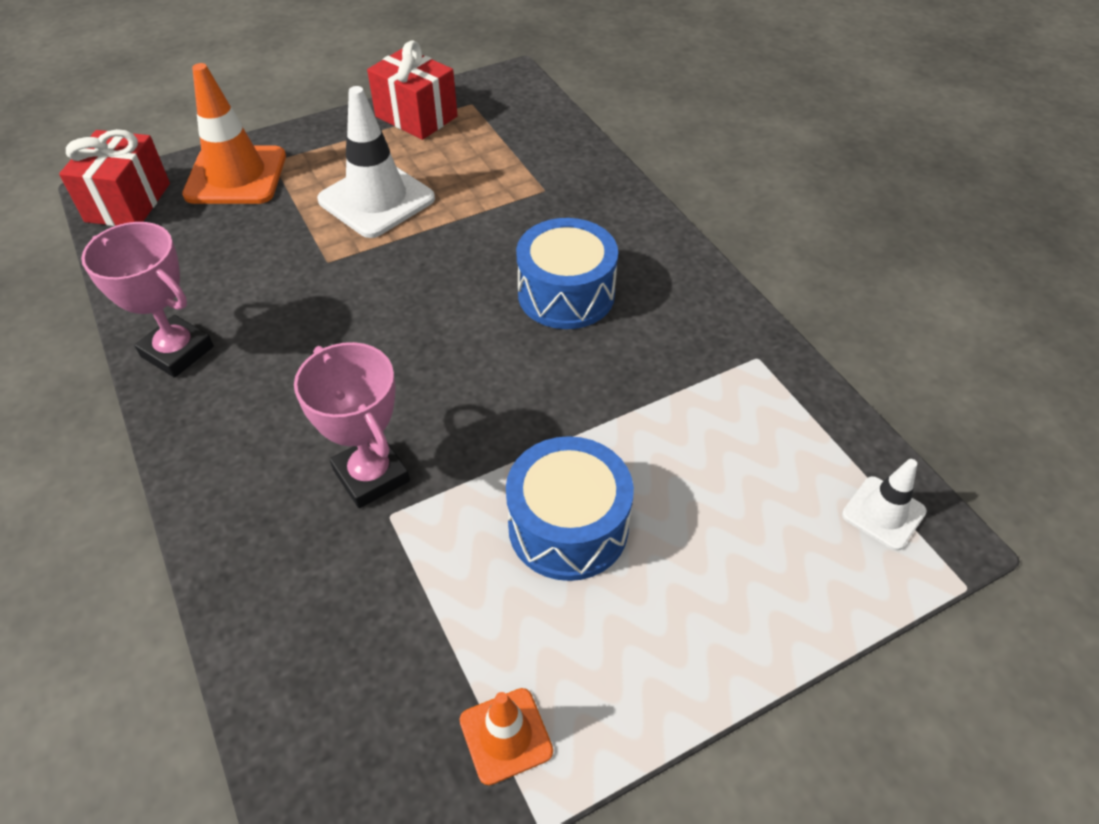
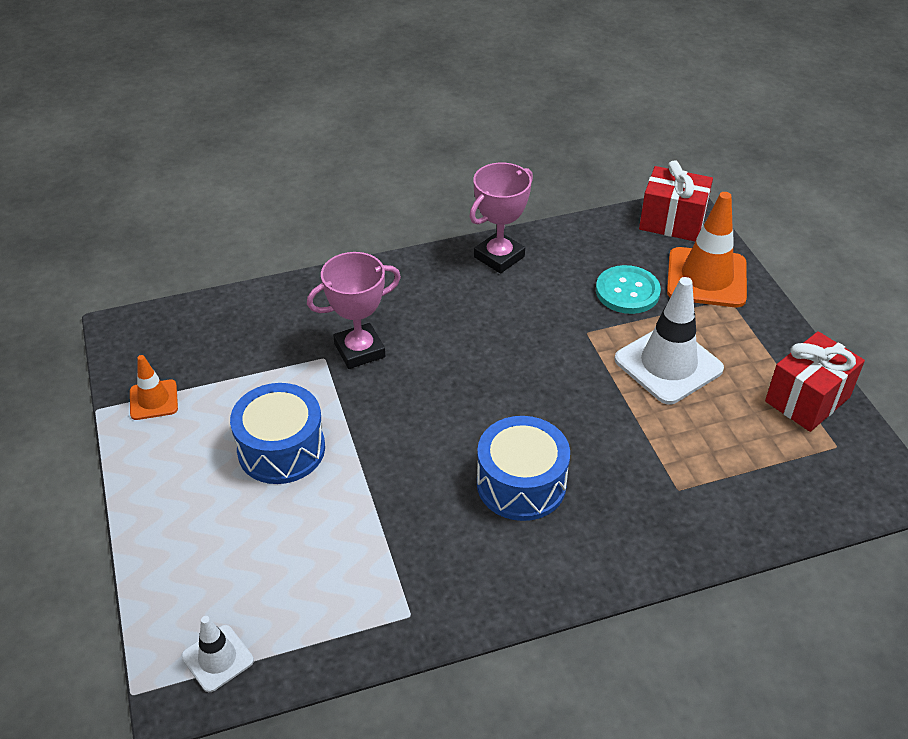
camera: 100 degrees right, 5 degrees down
none -> turquoise button [596,265,661,314]

